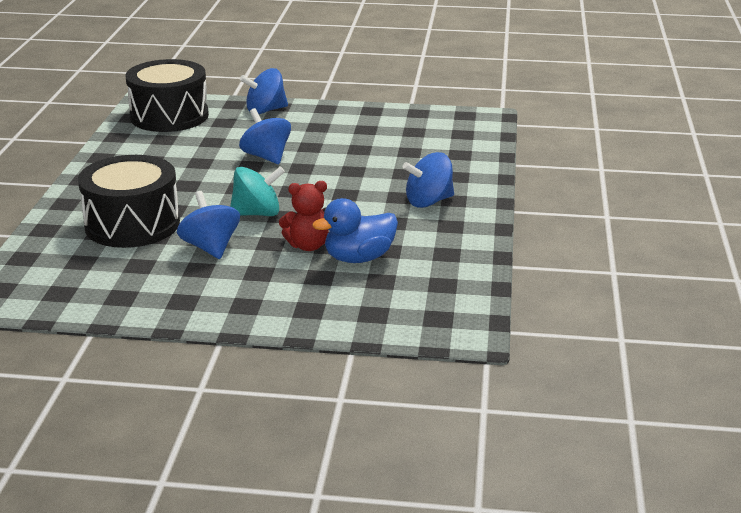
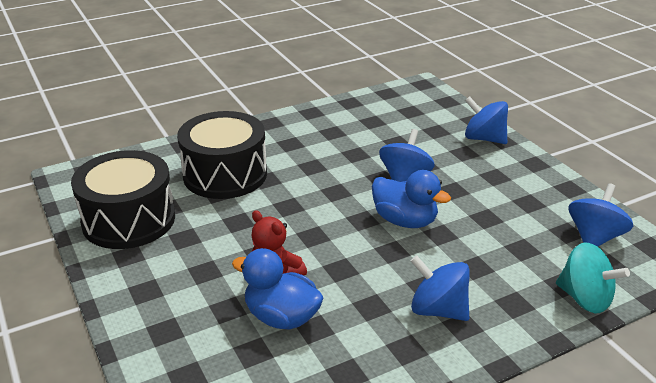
camera: 55 degrees right, 5 degrees up
black drum [126,59,209,132] -> black drum moved to [71,150,175,249]
blue spinning top [177,191,240,259] -> blue spinning top moved to [568,183,633,247]
turquoise spinning top [230,166,285,216] -> turquoise spinning top moved to [556,242,630,313]
none -> blue duck [372,170,451,228]

